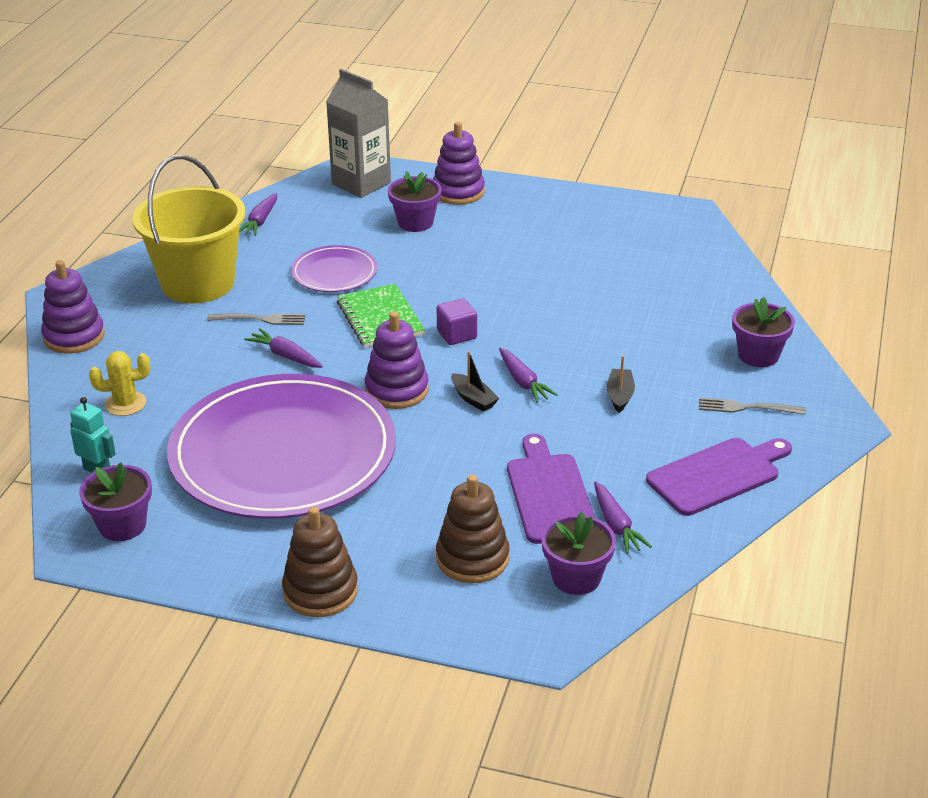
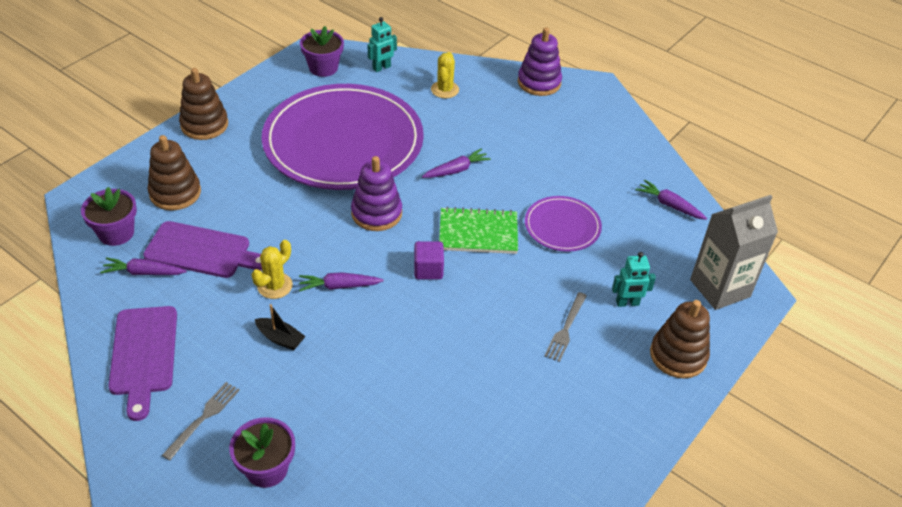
camera: 110 degrees right, 10 degrees up
yellow bucket [132,155,245,303] -> none
grey fork [207,313,305,325] -> grey fork moved to [544,292,587,362]
purple flower pot [388,171,442,232] -> turquoise robot [612,252,656,307]
purple stacking toy [433,122,485,205] -> brown stacking toy [650,300,710,379]
black boat [451,351,499,412] -> none
none -> yellow cactus [252,240,293,299]

